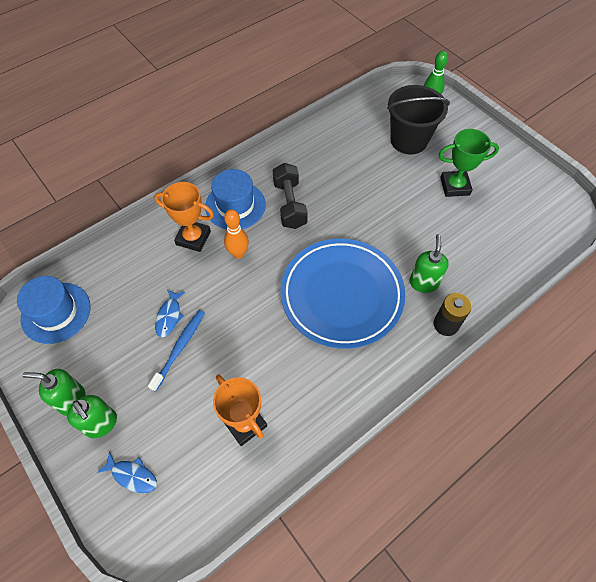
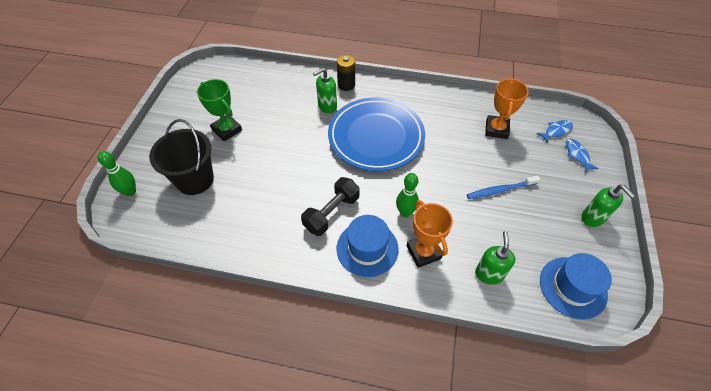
camera: 130 degrees left, 5 degrees down
green soap dispenser [67,395,117,438] -> green soap dispenser moved to [475,231,515,285]
blue fish [155,289,185,337] -> blue fish moved to [537,120,573,143]
orange bowling pin [224,209,249,259] -> green bowling pin [396,173,419,217]

